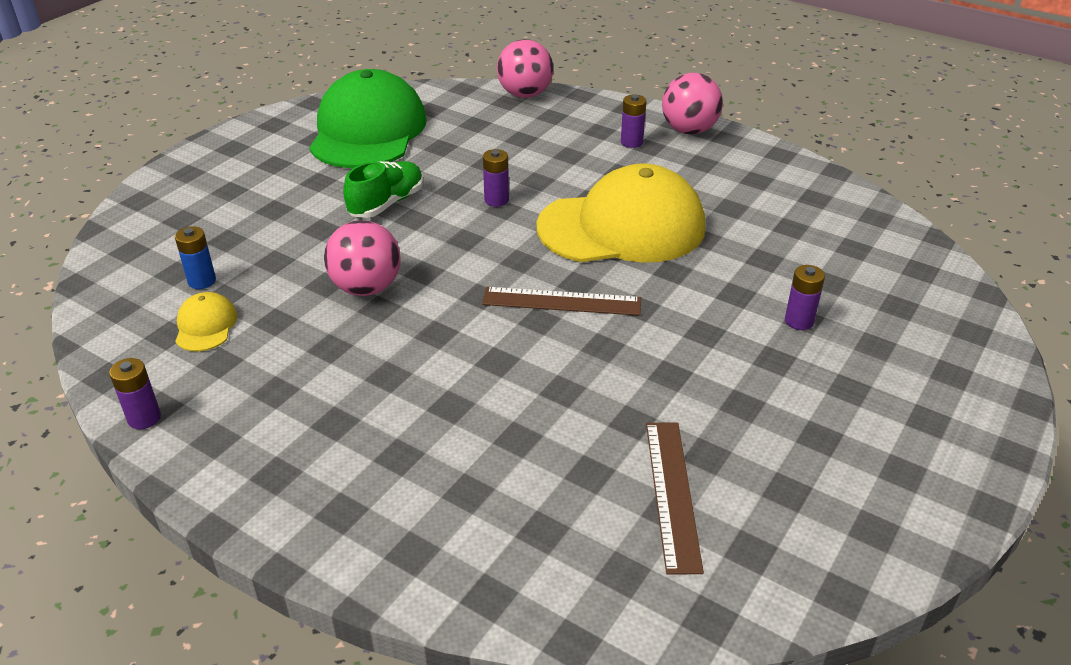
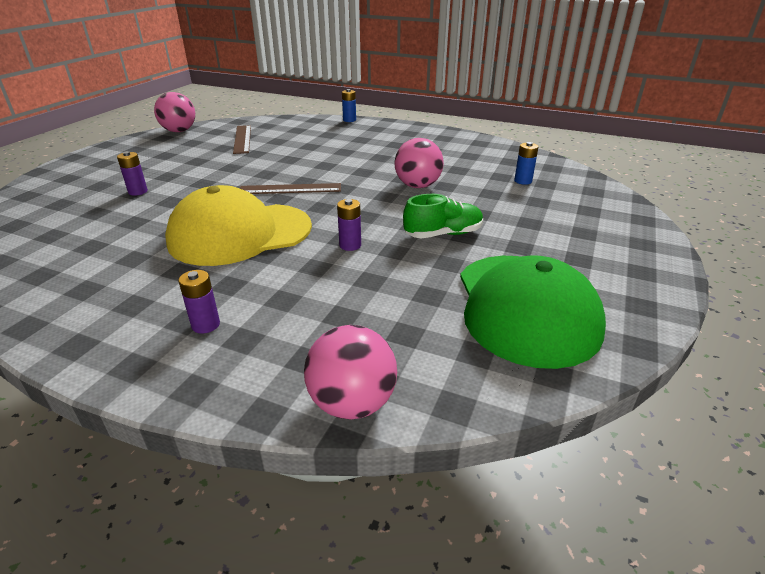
camera: 170 degrees right, 5 degrees down
purple battery [109,358,161,429] -> none
yellow cap [175,292,237,352] -> none
green shoe [343,161,423,218] -> green shoe turned 135 degrees counterclockwise [403,194,483,238]
pink ball [662,73,723,134] -> pink ball moved to [154,92,195,132]
none -> blue battery [342,89,356,122]

